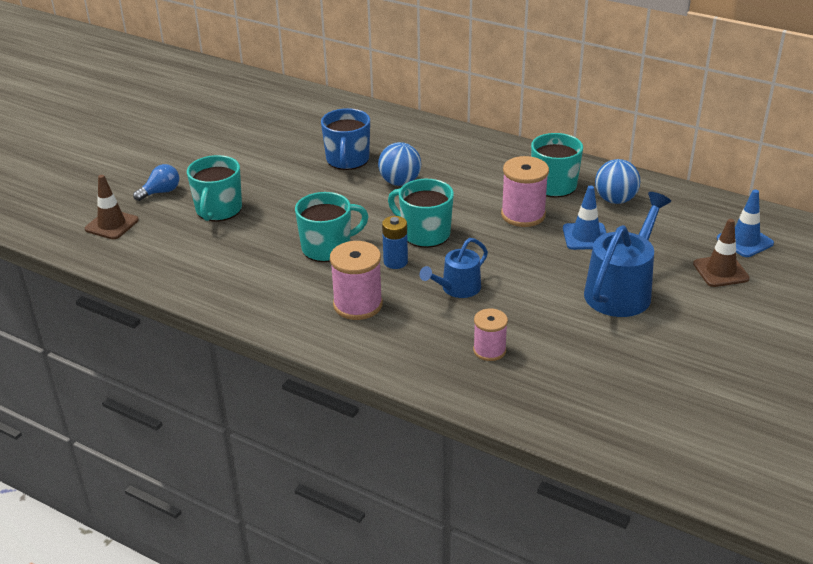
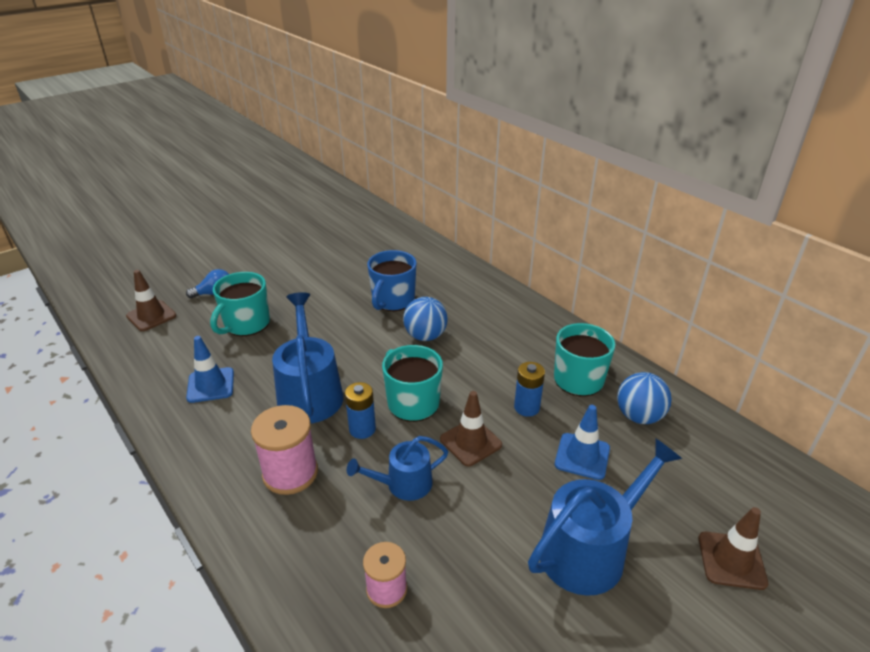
camera: 20 degrees right, 0 degrees up
turquoise mug [295,192,369,262] -> blue watering can [272,292,343,423]
pink spool [501,156,549,227] -> blue battery [514,362,545,417]
blue traffic cone [717,189,774,257] -> blue traffic cone moved to [186,336,234,403]
none -> brown traffic cone [440,391,502,466]

